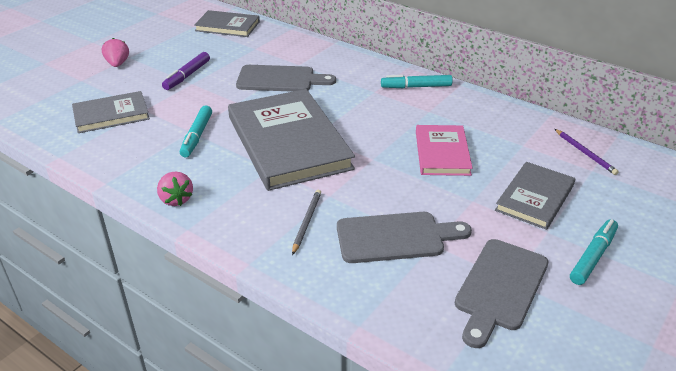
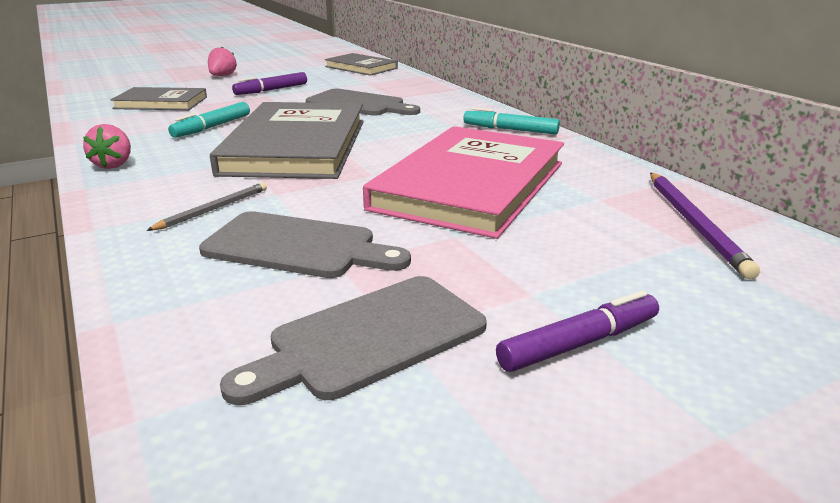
camera: 25 degrees right, 10 degrees down
pink book [416,125,473,176] -> pink book [363,126,564,239], size x1.84
grey book [495,162,575,230] -> none
purple pencil [555,129,619,175] -> purple pencil [650,173,760,280], size x1.61
turquoise marker [570,219,618,285] -> purple marker [496,290,659,372]

